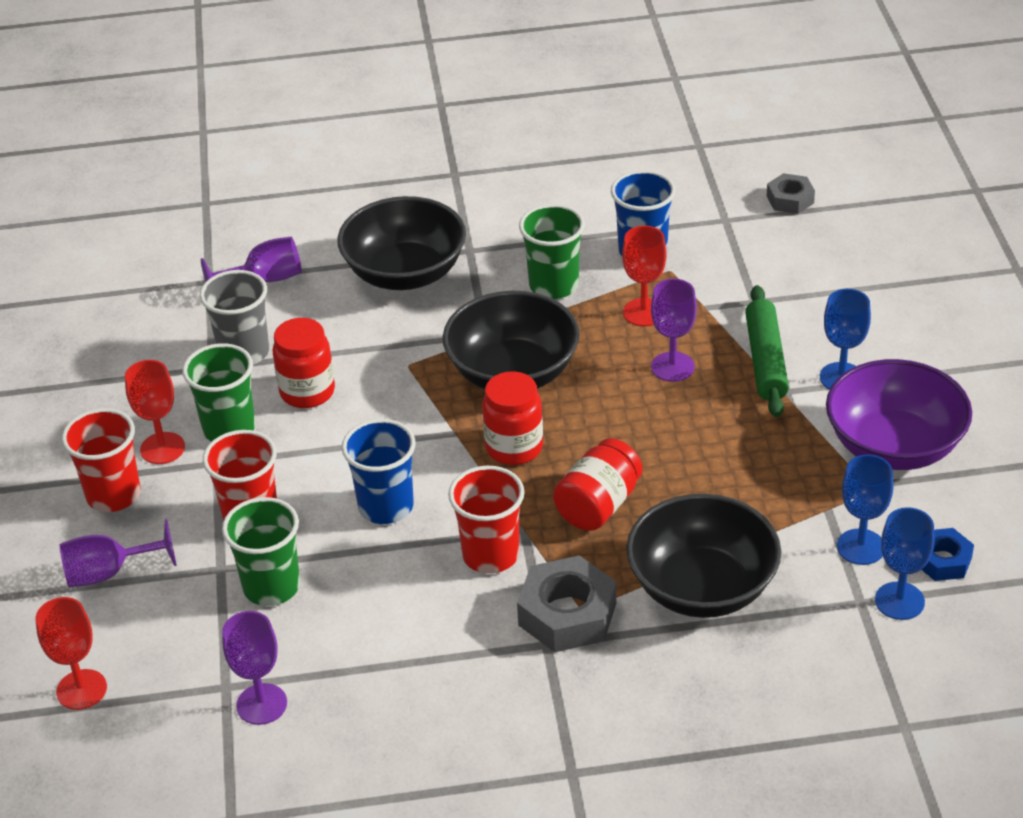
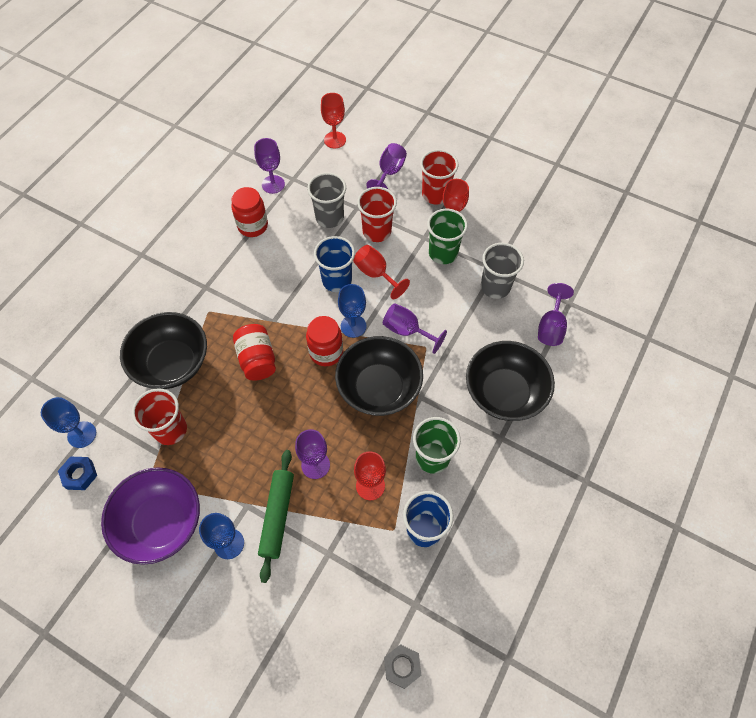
camera: 125 degrees right, 20 degrees up
green cup [222,497,300,606] -> grey cup [307,173,346,228]
red jar [273,318,335,408] -> red jar moved to [231,187,268,237]
red cup [448,466,525,574] -> red cup moved to [132,388,187,445]
grey nut [517,555,616,652] -> none
green rolling pin [745,285,789,417] -> green rolling pin turned 60 degrees clockwise [258,450,294,583]
blue goblet [837,454,893,565] -> blue goblet moved to [338,284,366,338]
none -> red goblet [353,245,410,299]
none -> purple goblet [383,303,447,354]

